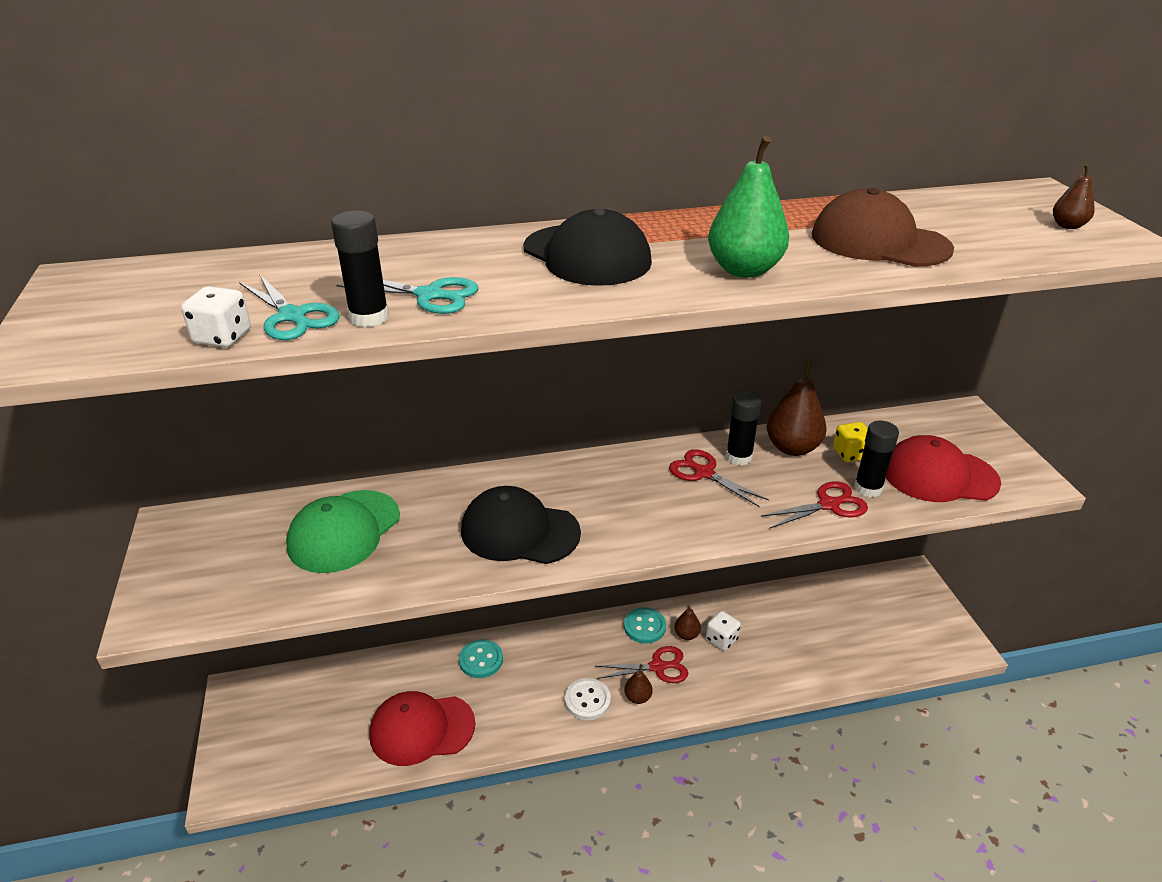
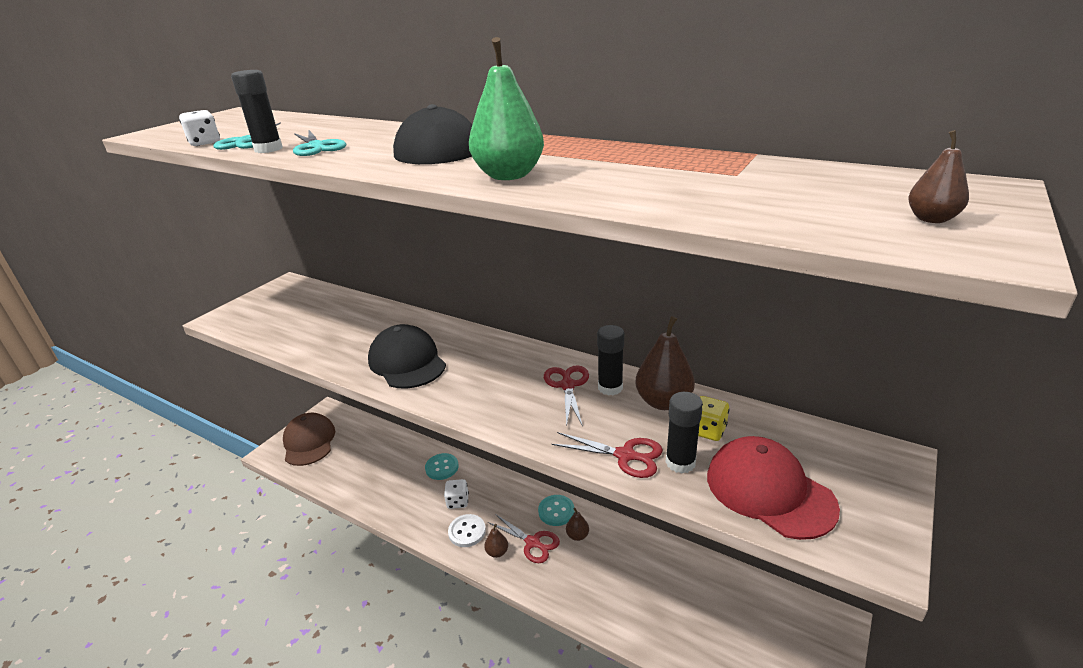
camera: 45 degrees right, 5 degrees down
green cap [286,490,400,573] -> none
red cap [369,691,476,766] -> none
white dice [706,611,741,651] -> white dice moved to [444,479,469,509]
brown cap [812,188,954,267] -> brown cap moved to [283,413,335,466]

